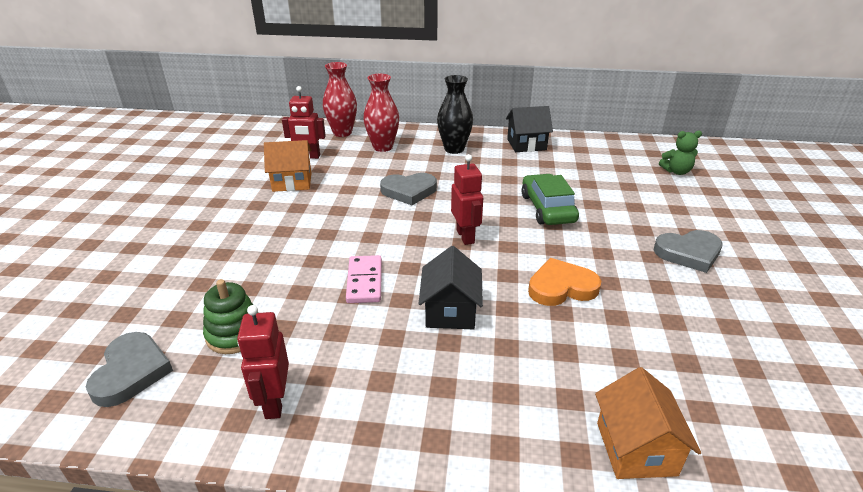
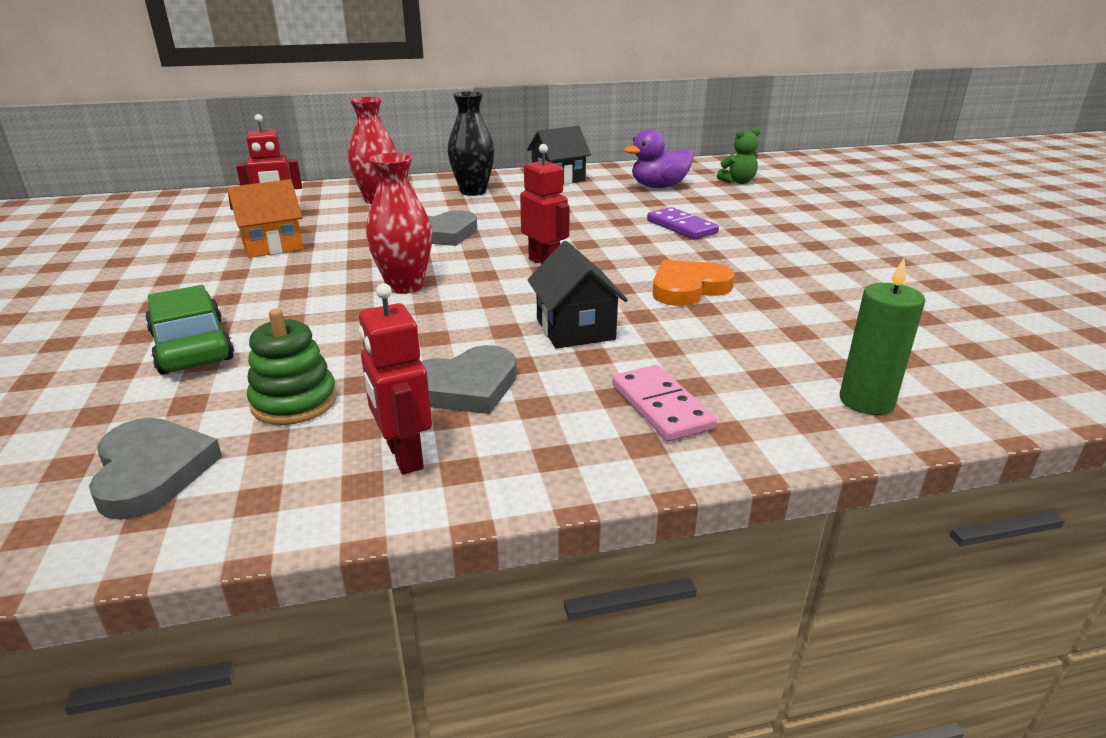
camera: 20 degrees left, 5 degrees down
red vase [323,62,357,137] -> red vase moved to [366,152,432,294]
pink domino [346,255,382,303] -> pink domino moved to [612,365,717,441]
green car [521,174,579,225] -> green car moved to [145,285,234,375]
orange house [595,367,701,479] -> green candle [840,258,925,415]
grey heart [654,230,723,273] -> grey heart moved to [421,345,517,414]
none -> purple duck [624,129,693,188]
none -> purple domino [647,207,719,239]

